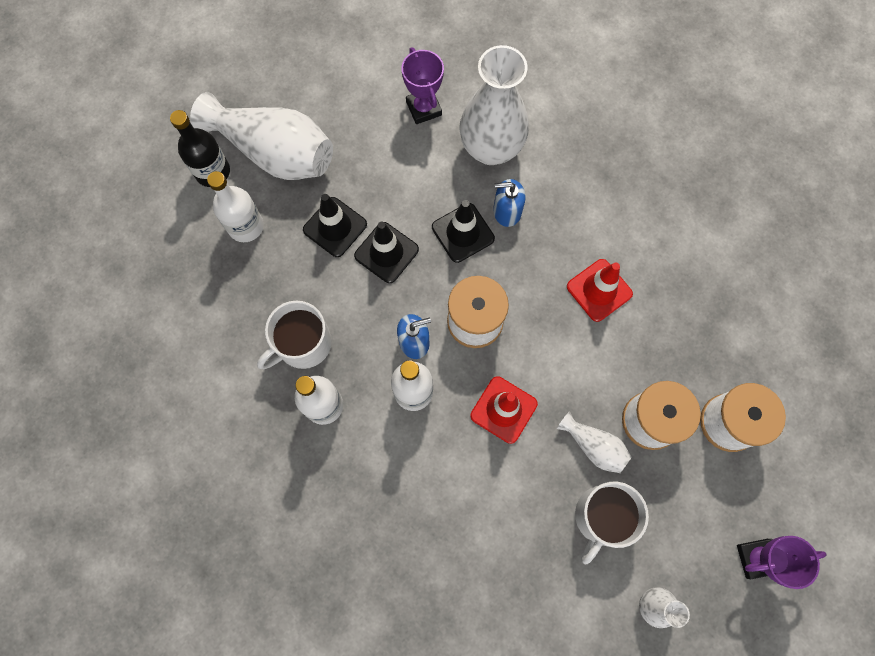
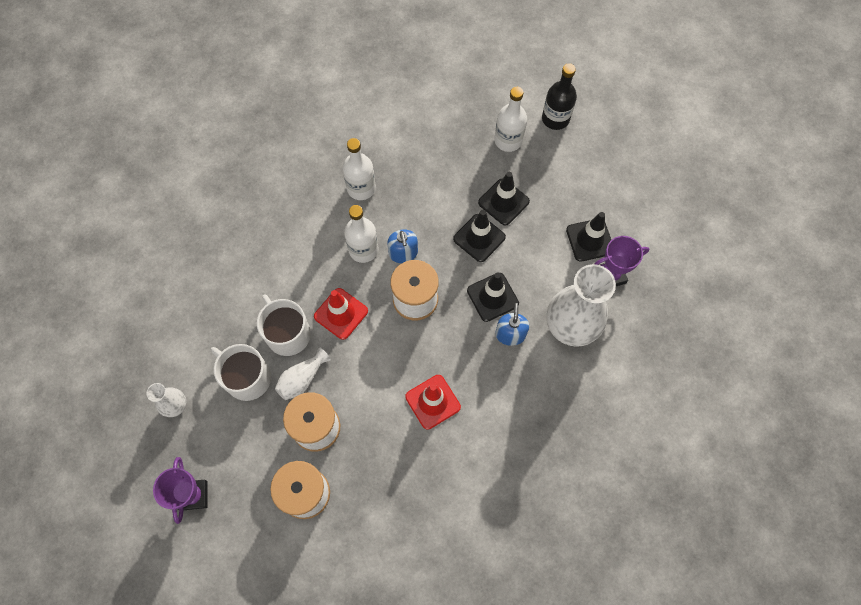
camera: 95 degrees right, 5 degrees down
white vase [190,92,333,180] -> none
white mug [257,300,332,369] -> white mug moved to [257,295,311,356]
none -> black traffic cone [566,212,611,262]

